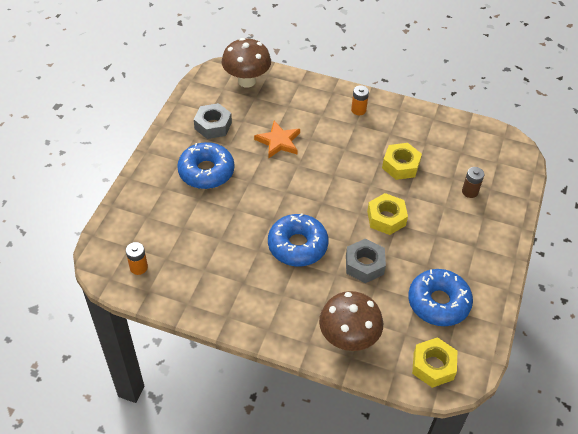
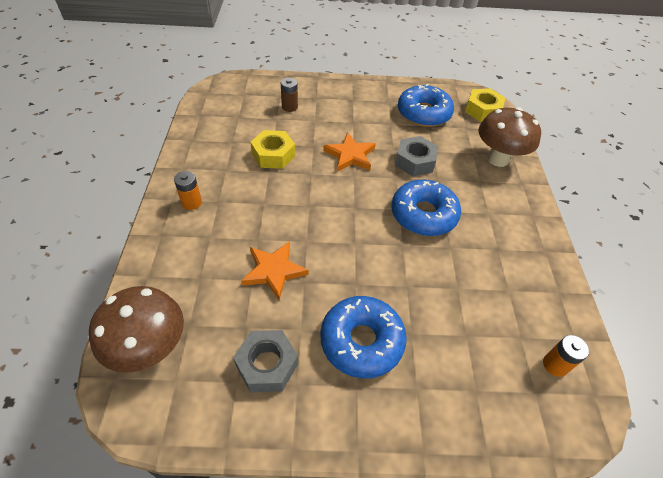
camera: 110 degrees left, 0 degrees up
yellow nut [367,193,408,235] -> orange star [323,132,376,172]

